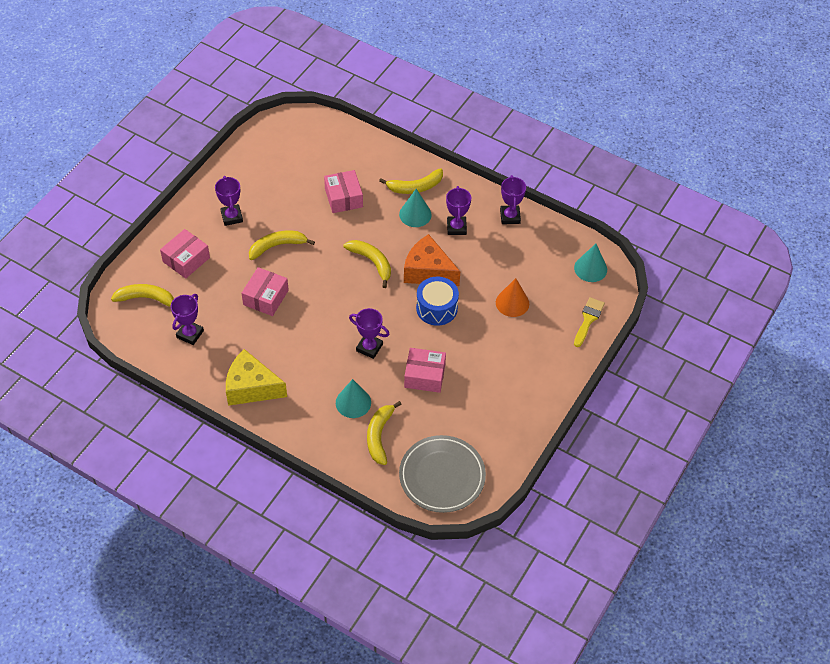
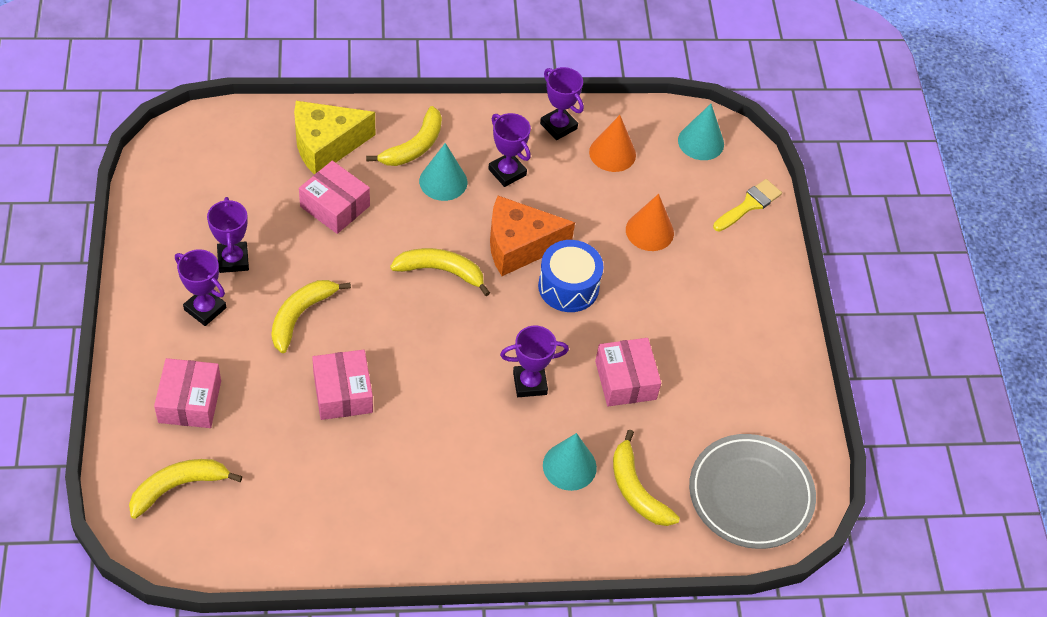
camera: 40 degrees left, 0 degrees up
purple trophy [171,294,204,345] -> purple trophy moved to [207,197,249,273]
yellow cheese [226,349,287,406] -> yellow cheese moved to [294,101,375,174]
pink box [404,348,446,393] -> pink box turned 75 degrees counterclockwise [595,338,661,406]
yellow brush [574,297,605,347] -> yellow brush turned 60 degrees clockwise [713,179,782,232]
none -> orange cone [589,115,636,172]

